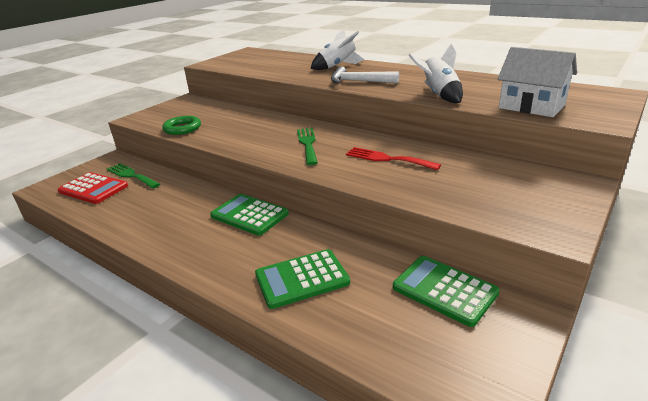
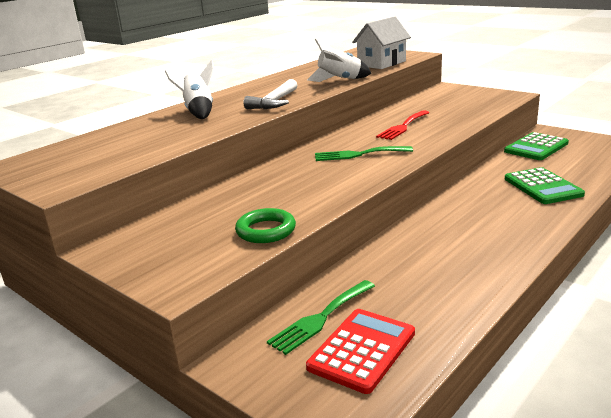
camera: 85 degrees left, 5 degrees down
green calculator [210,194,289,236] -> none

